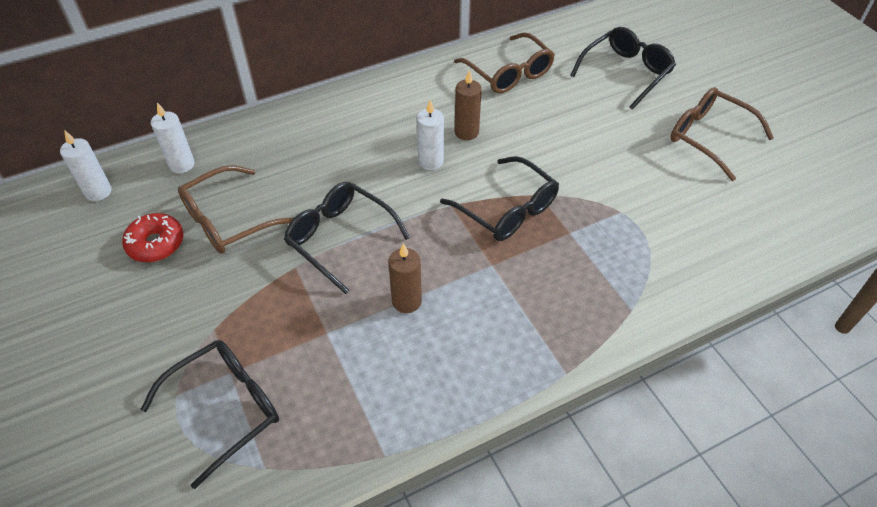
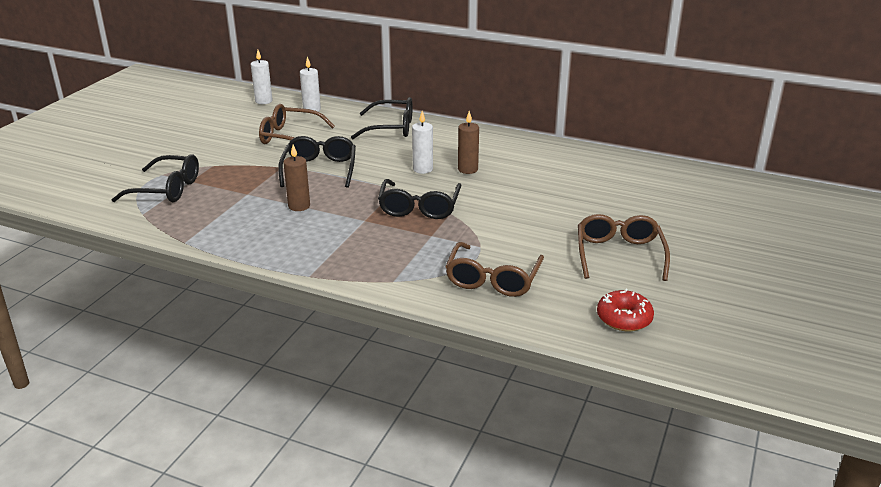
camera: 50 degrees right, 20 degrees down
red donut [122,213,183,262] -> red donut moved to [597,289,654,331]
brown glasses [454,32,555,93] -> brown glasses moved to [445,242,544,297]
black glasses [570,27,676,110] -> black glasses moved to [351,97,413,139]

